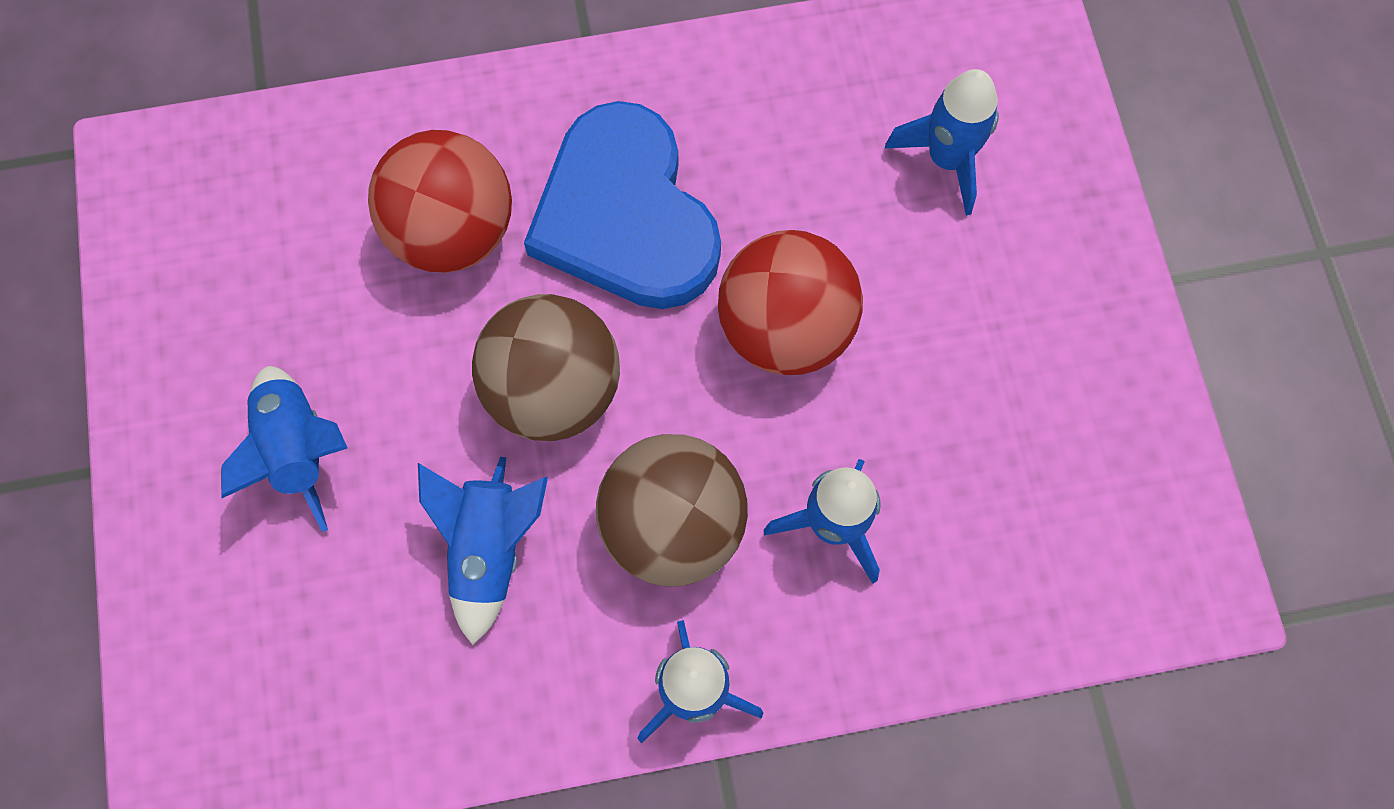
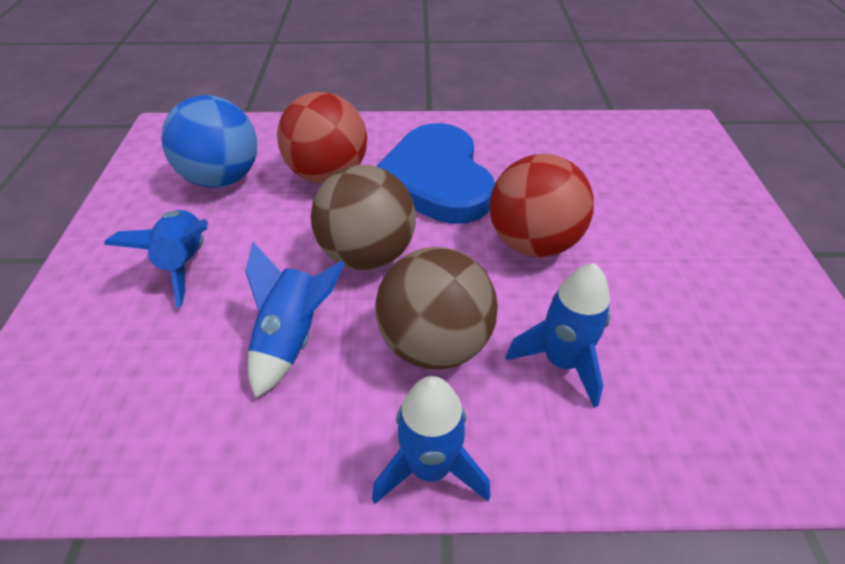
camera: 10 degrees right, 25 degrees down
blue rocket [885,69,999,216] -> none
none -> blue ball [161,95,257,188]

